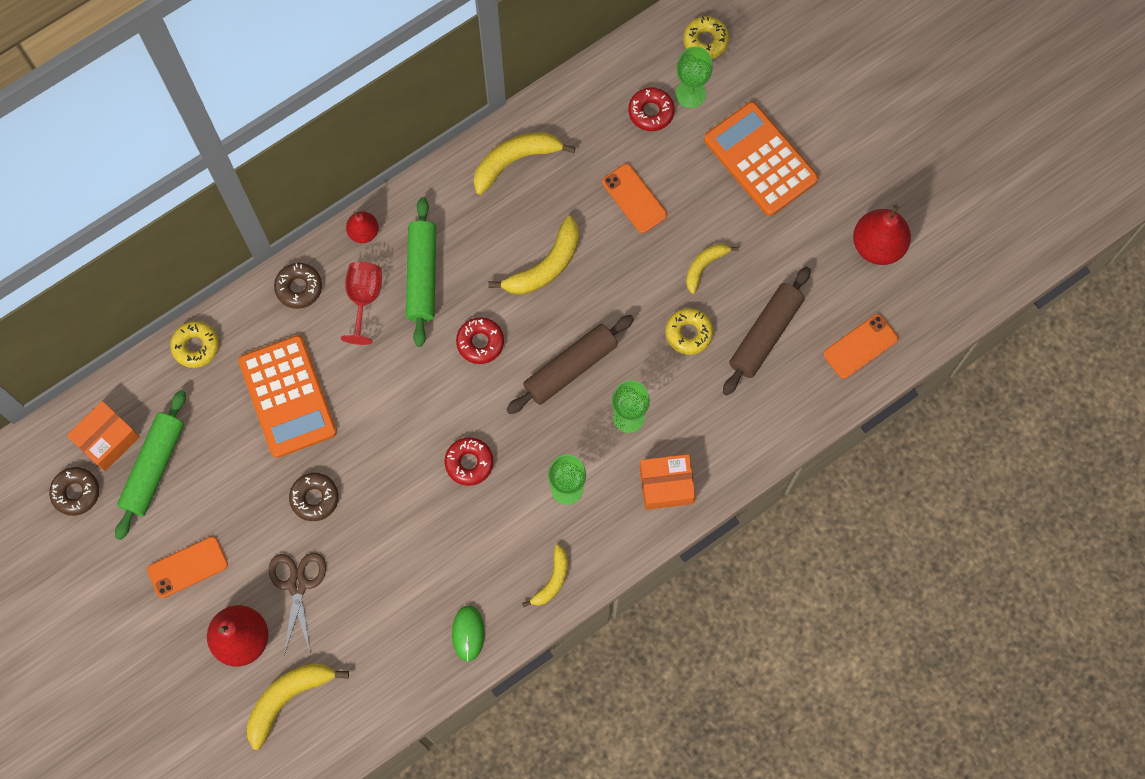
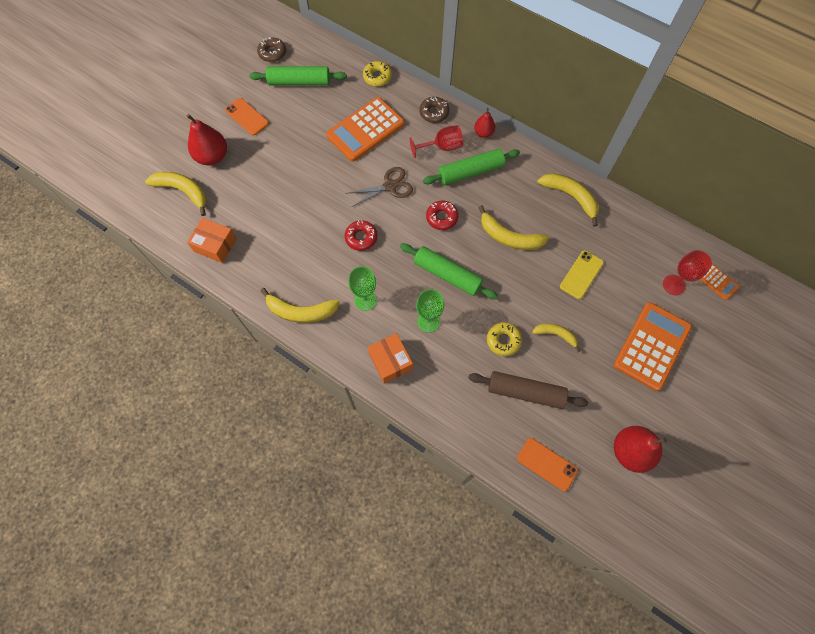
camera: 70 degrees right, 5 degrees down
orange box [67,401,140,471] -> orange box moved to [187,218,237,263]
brown scissors [269,553,326,655] -> brown scissors moved to [346,167,413,207]
brown donut [289,473,339,521] -> none
green mouse [452,605,485,662] -> none
brown rolling pin [506,315,634,414] -> green rolling pin [400,243,498,299]
yellow banana [522,545,568,607] -> yellow banana [261,288,340,323], size x1.63
orange phone [602,164,667,233] -> yellow phone [560,250,604,299]
red donut [628,87,675,131] -> none
green goblet [676,46,713,108] -> red goblet [663,250,712,295]
yellow donut [684,16,729,59] -> orange calculator [700,264,739,300]

